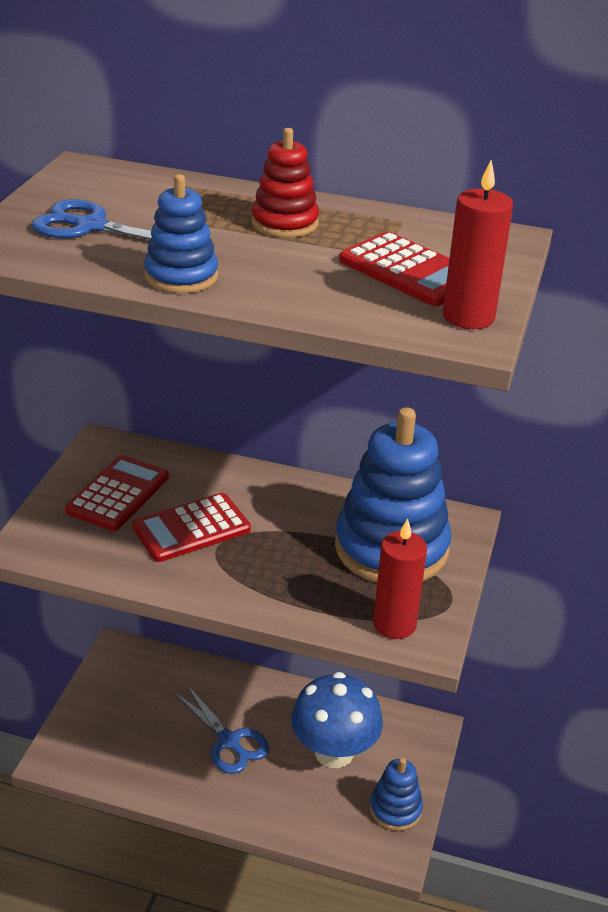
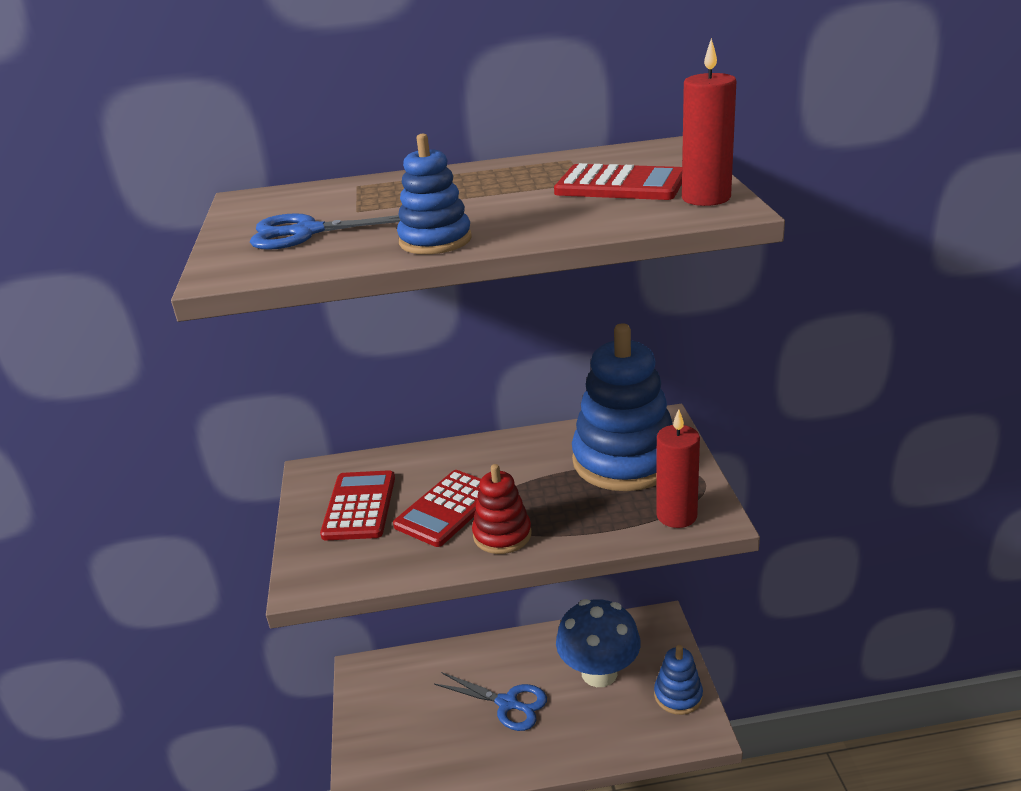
camera: 20 degrees left, 5 degrees down
red stacking toy [252,128,319,238] -> red stacking toy moved to [472,464,532,554]

